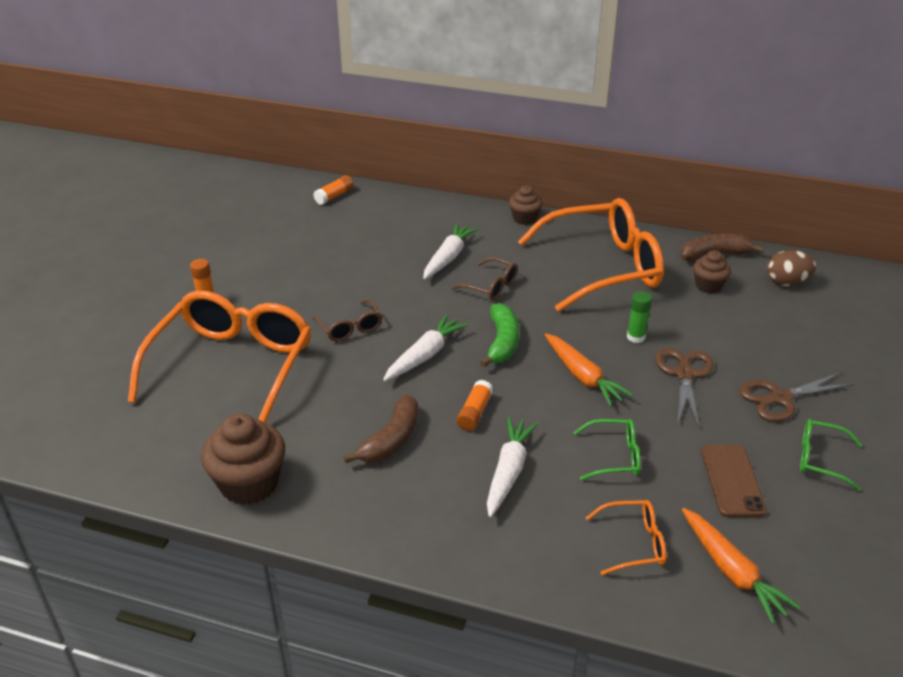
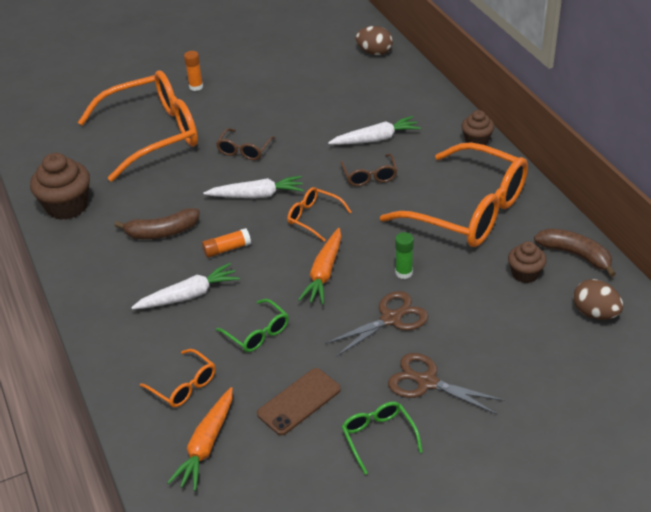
camera: 50 degrees right, 5 degrees up
orange glue stick [314,175,354,205] -> brown egg [355,26,393,55]
green banana [480,303,519,367] -> orange glasses [287,187,351,241]

